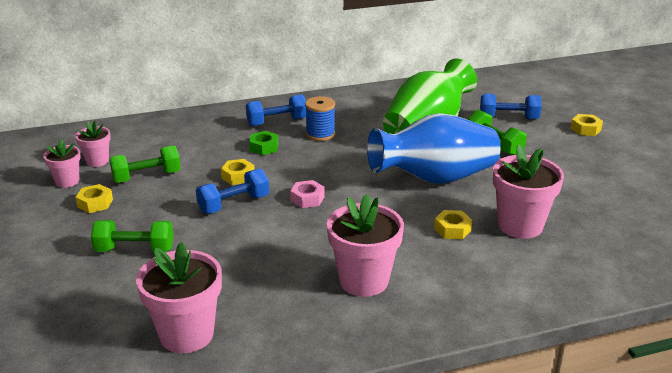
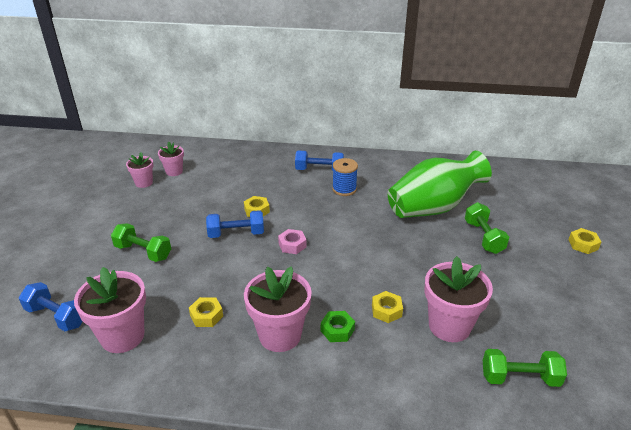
camera: 25 degrees right, 5 degrees up
yellow nut [75,184,113,213] -> yellow nut moved to [189,297,223,327]
green dumbbell [109,146,181,183] -> green dumbbell moved to [483,349,567,387]
green nut [249,131,278,155] -> green nut moved to [321,311,355,342]
blue vase [367,113,501,184] -> none
blue dumbbell [480,94,542,119] -> blue dumbbell moved to [19,282,83,331]

